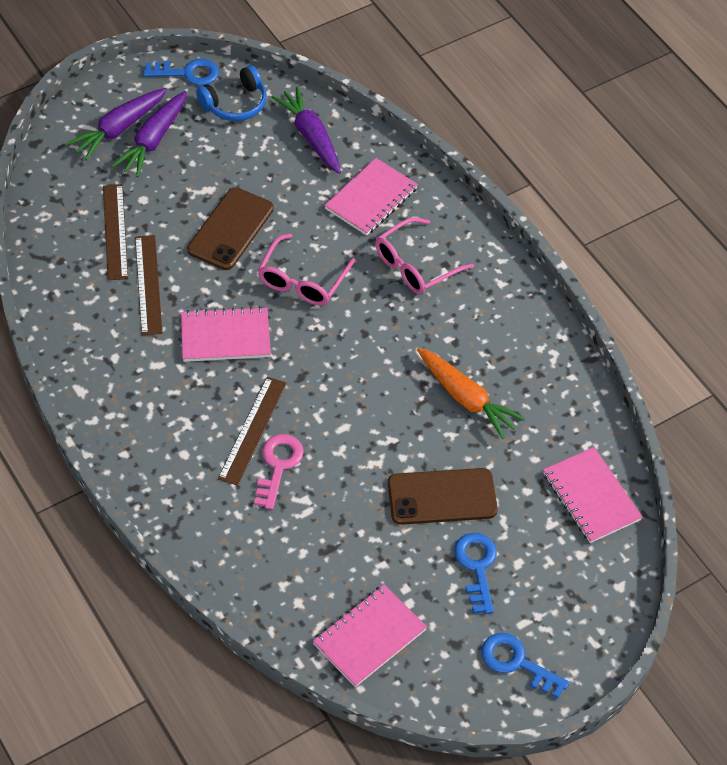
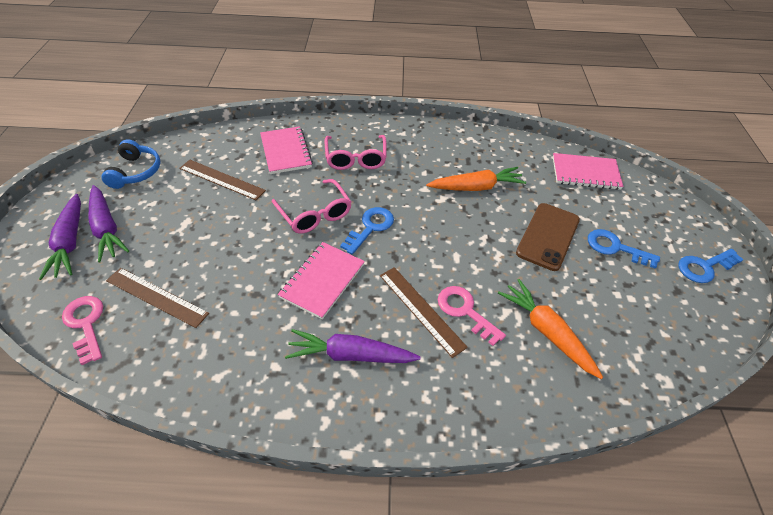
camera: 55 degrees left, 5 degrees down
brown ruler [135,235,162,335] -> brown ruler moved to [179,160,266,200]
blue key [143,59,219,86] -> blue key moved to [340,207,394,255]
brown phone [187,187,274,270] -> none
purple carrot [271,86,341,174] -> purple carrot moved to [285,329,421,363]
pink notebook [313,584,427,687] -> none
none -> pink key [62,296,103,365]
none -> orange carrot [498,279,603,379]

